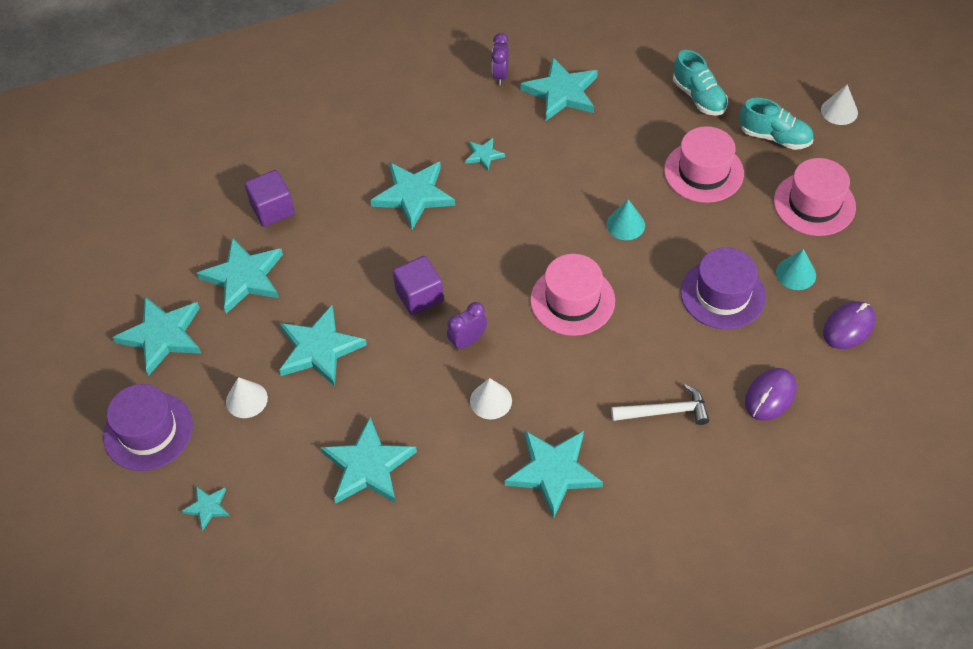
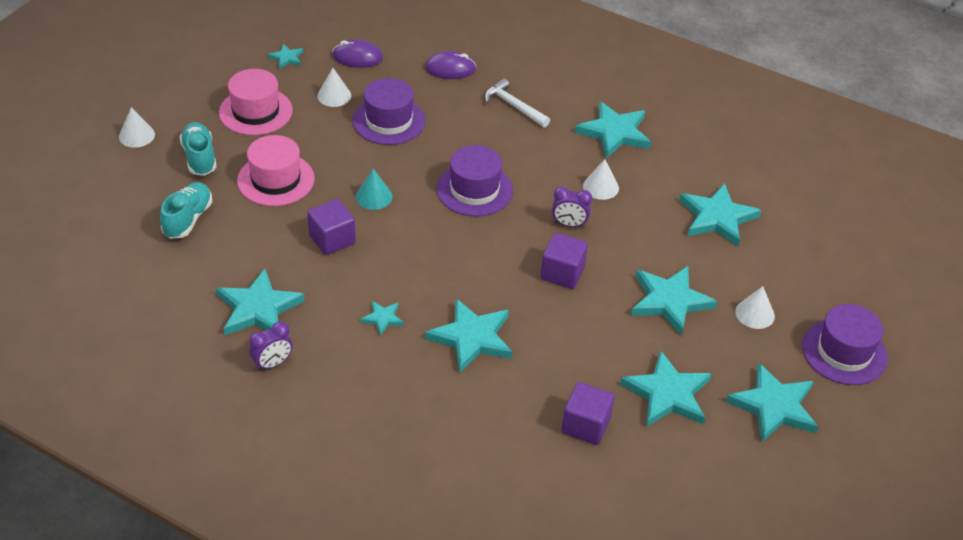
camera: 135 degrees left, 10 degrees down
turquoise star [182,486,229,531] -> turquoise star moved to [268,44,303,69]
pink hat [530,254,615,336] -> purple hat [436,145,513,216]
turquoise cone [776,249,816,290] -> white cone [317,68,351,107]
none -> purple cube [307,199,356,255]

